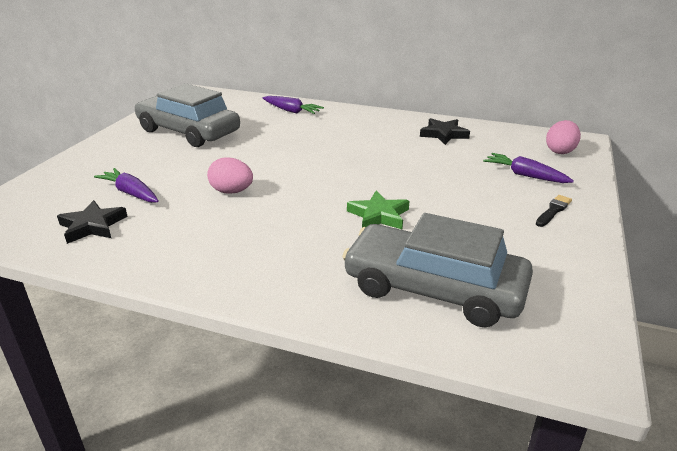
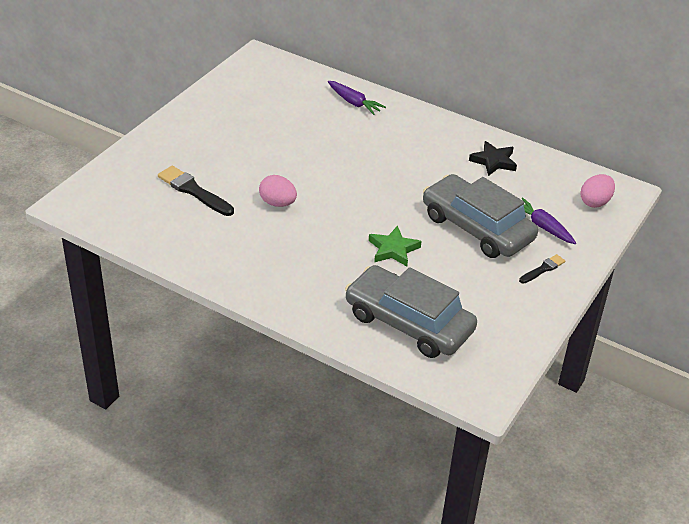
camera: 10 degrees right, 10 degrees up
black star [57,200,128,244] -> none
purple carrot [94,168,159,203] -> black brush [158,166,234,216]
grey car [135,84,240,147] -> grey car moved to [423,174,538,258]

